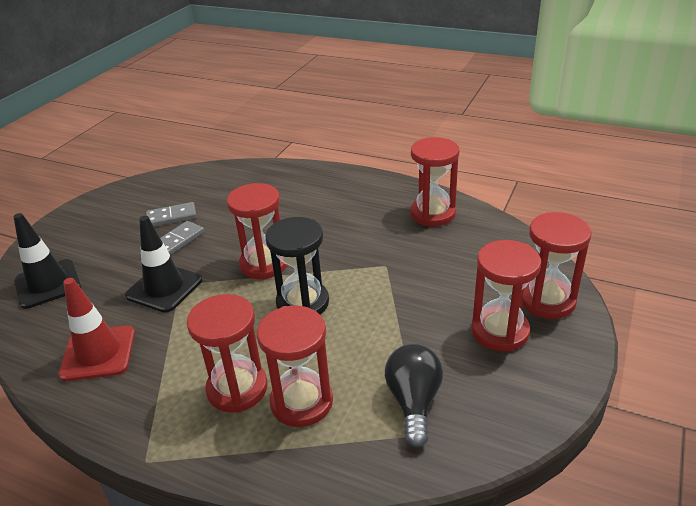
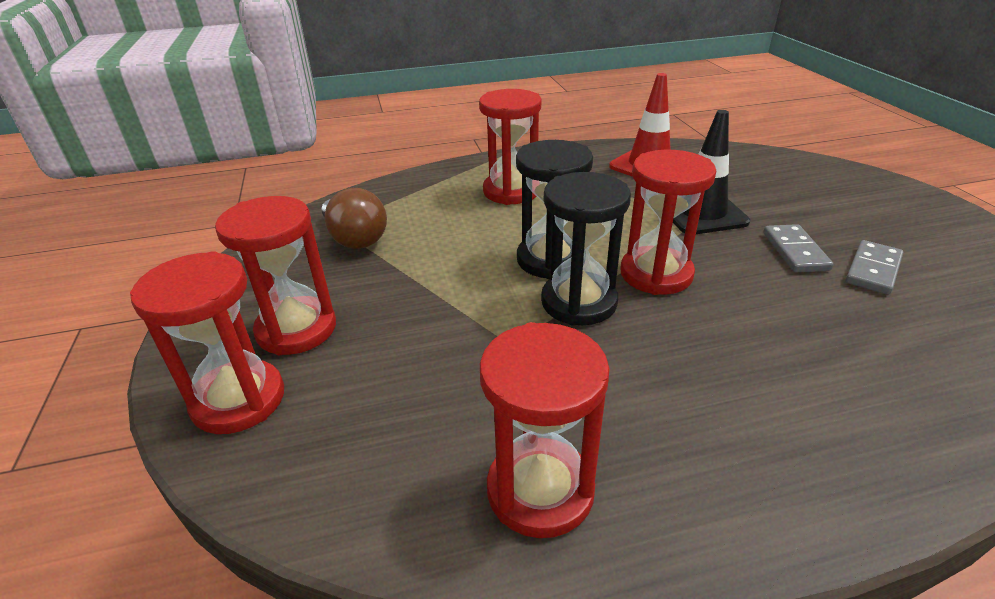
camera: 140 degrees right, 0 degrees up
black traffic cone [13,213,81,309] -> none
red hourglass [257,305,333,427] -> none
black light bulb [385,344,443,448] -> brown light bulb [322,188,387,249]
none -> black hourglass [541,172,631,326]

